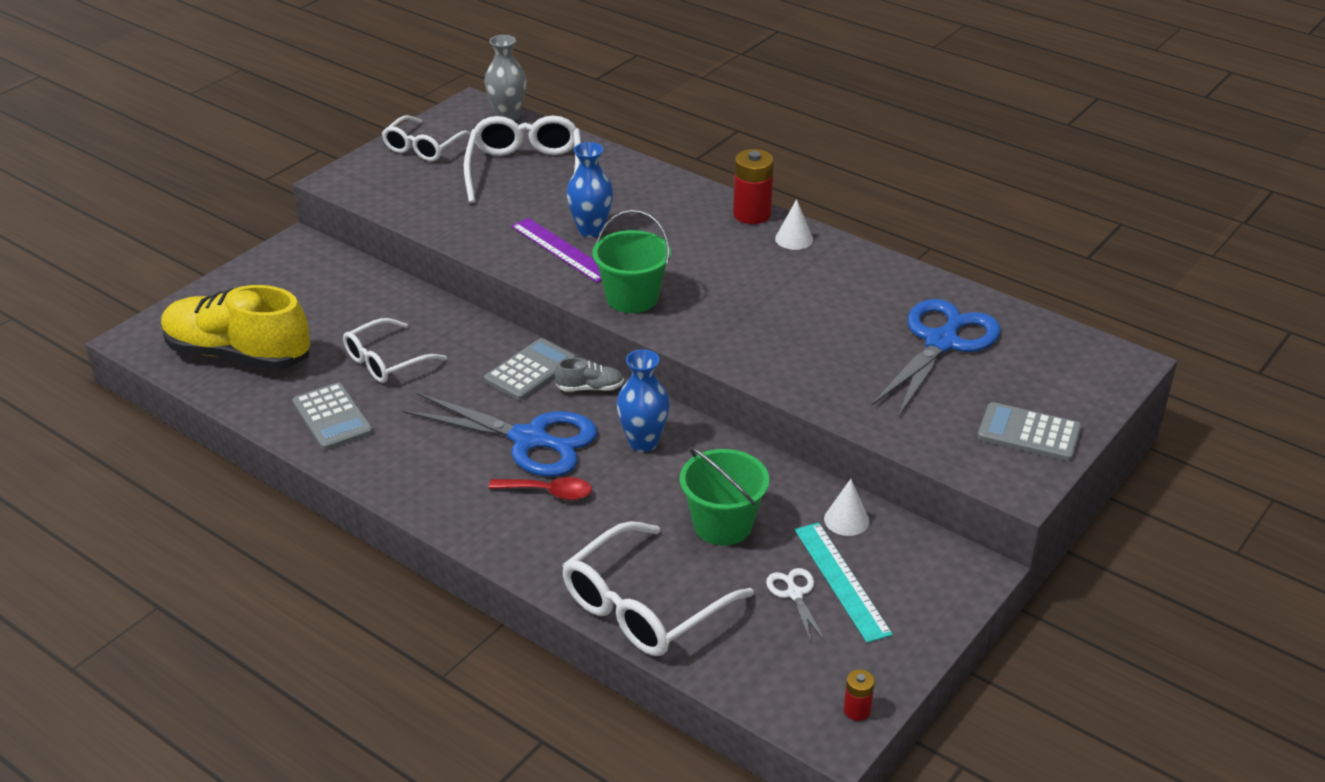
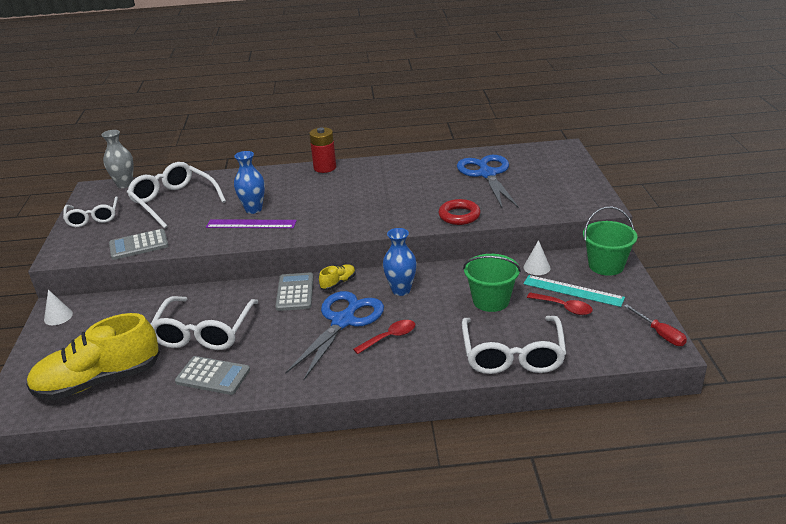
camera: 40 degrees left, 5 degrees down
white glasses [343,318,447,383] -> white glasses [151,296,258,350], size x1.52
blue scissors [403,393,597,477] -> blue scissors turned 45 degrees counterclockwise [285,291,384,380]
grey shoe [555,358,624,391] -> yellow shoe [319,264,355,290]
green bucket [592,210,671,313] -> green bucket moved to [583,207,637,276]
white scissors [766,568,825,642] -> red spoon [527,292,593,315]
white cone [775,199,813,250] -> white cone moved to [44,289,73,325]
red battery [844,669,875,721] -> red screwdriver [624,304,687,346]
grey calculator [977,402,1082,461] -> grey calculator moved to [109,229,169,260]
none -> red ring [439,199,481,225]

